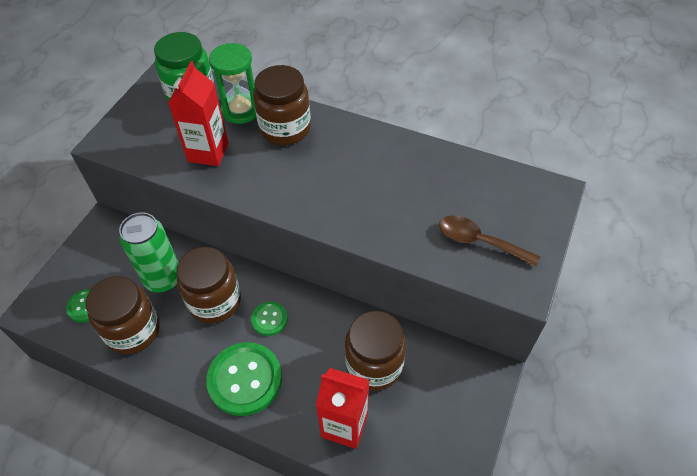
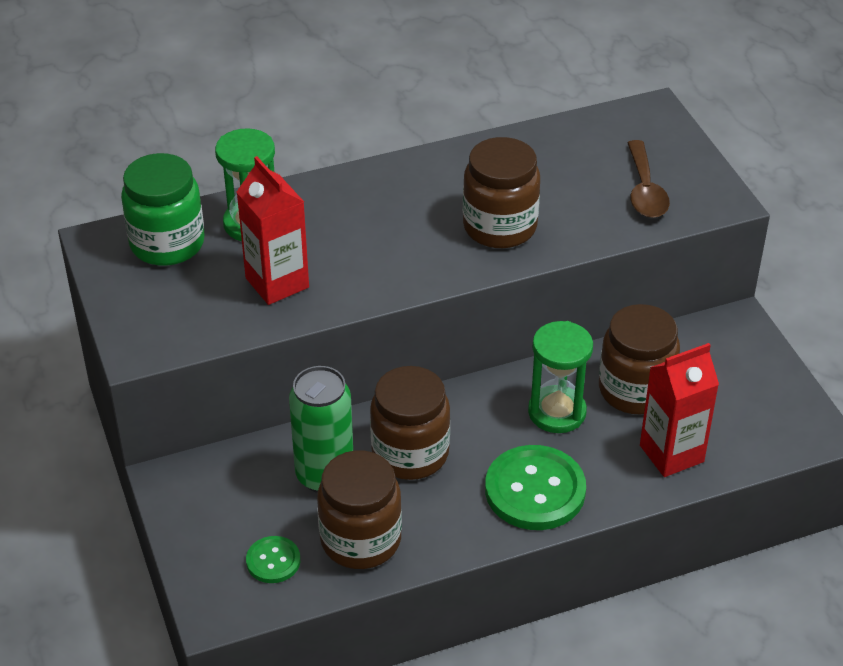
camera: 45 degrees left, 10 degrees down
green button [251,302,288,336] -> none
brown jar [253,65,311,145] -> brown jar moved to [463,137,540,248]
brown spoon [439,215,540,267] -> brown spoon turned 75 degrees counterclockwise [628,140,670,218]
none -> green hourglass [528,321,593,433]

